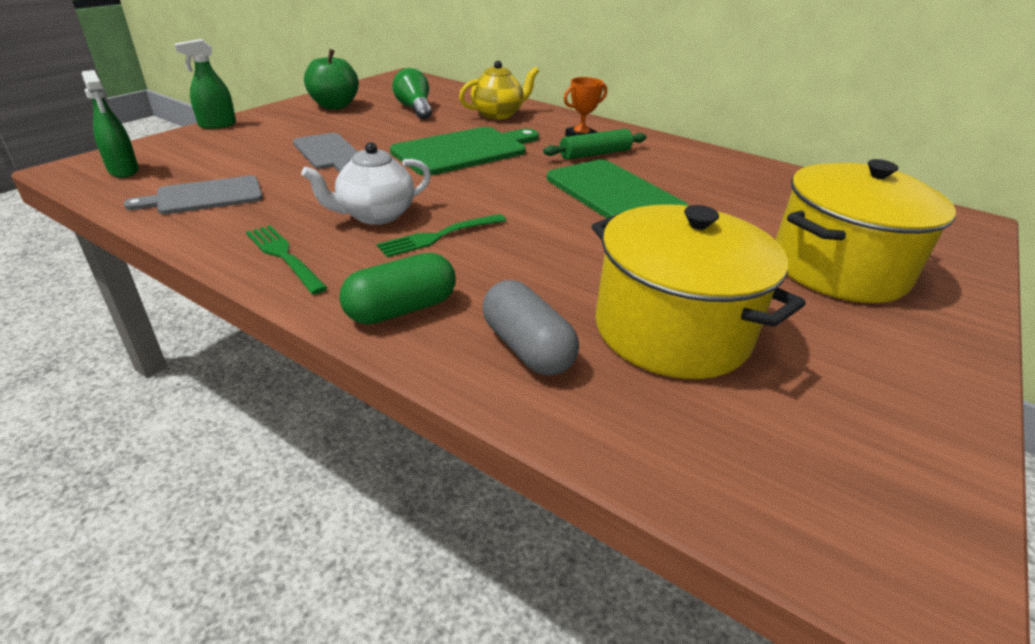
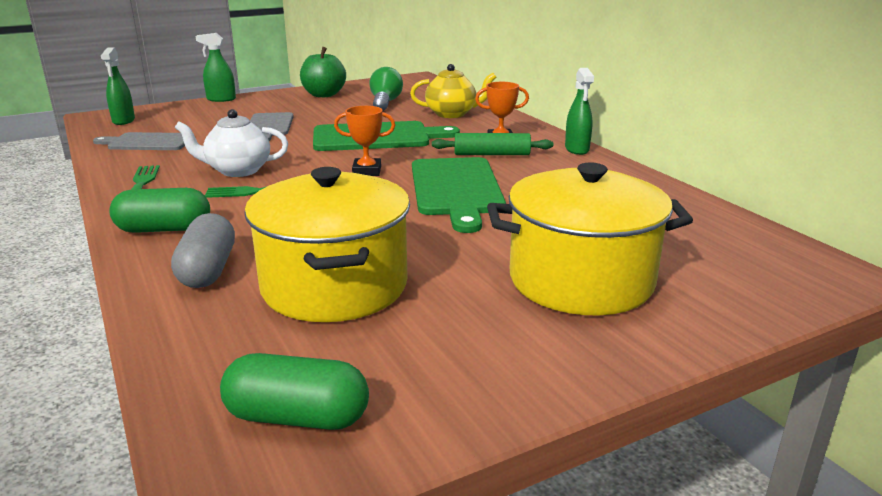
camera: 30 degrees right, 10 degrees down
none -> green capsule [220,353,369,430]
none -> orange trophy [334,106,395,176]
none -> green spray bottle [565,68,594,155]

